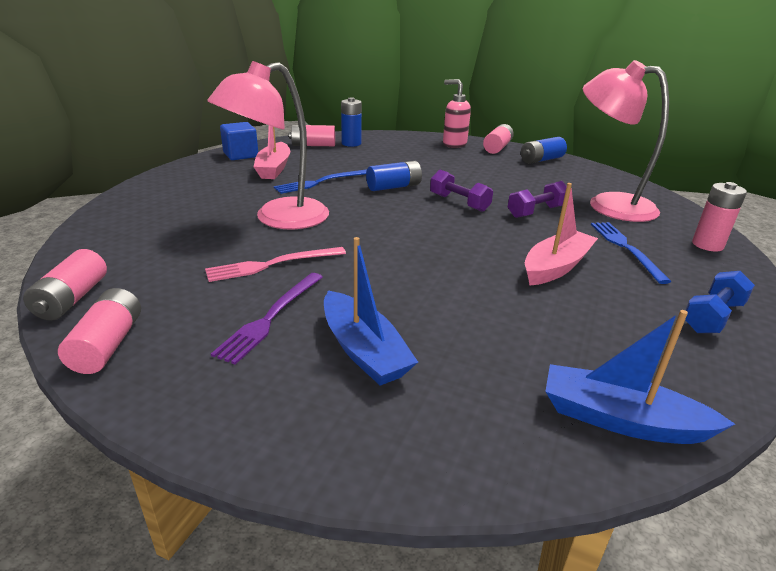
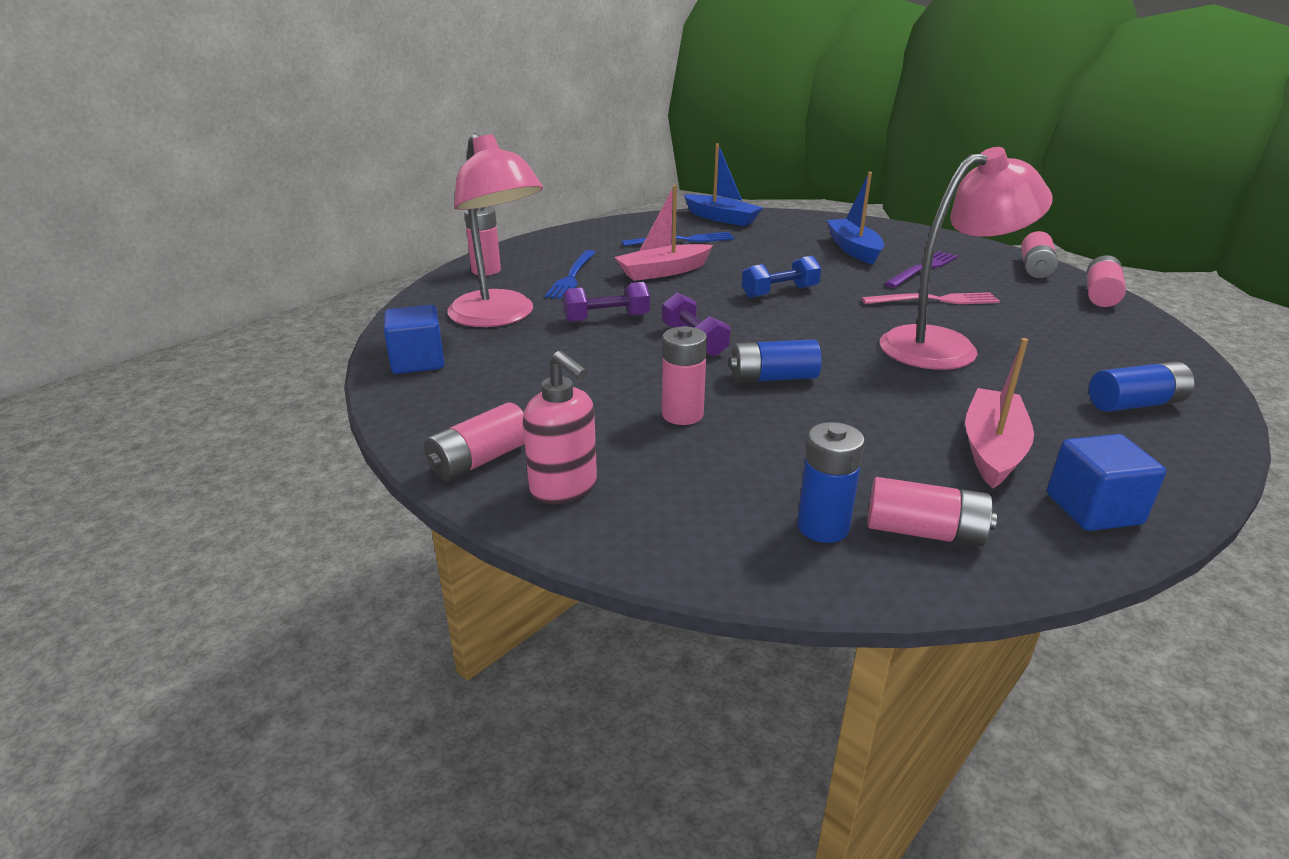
camera: 160 degrees left, 0 degrees up
blue fork [274,170,367,194] -> blue fork moved to [622,232,735,246]
blue battery [521,137,567,164] -> blue battery moved to [1089,362,1195,412]
blue dumbbell [685,271,755,333] -> blue dumbbell moved to [742,256,821,298]
none -> blue cube [384,305,444,374]
none -> pink battery [662,326,707,425]

